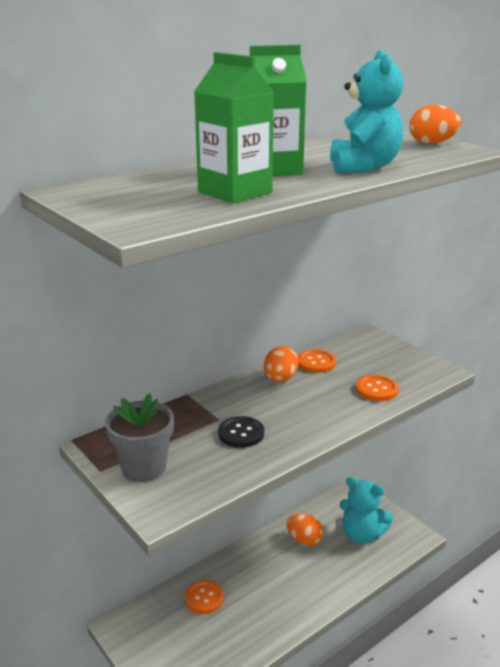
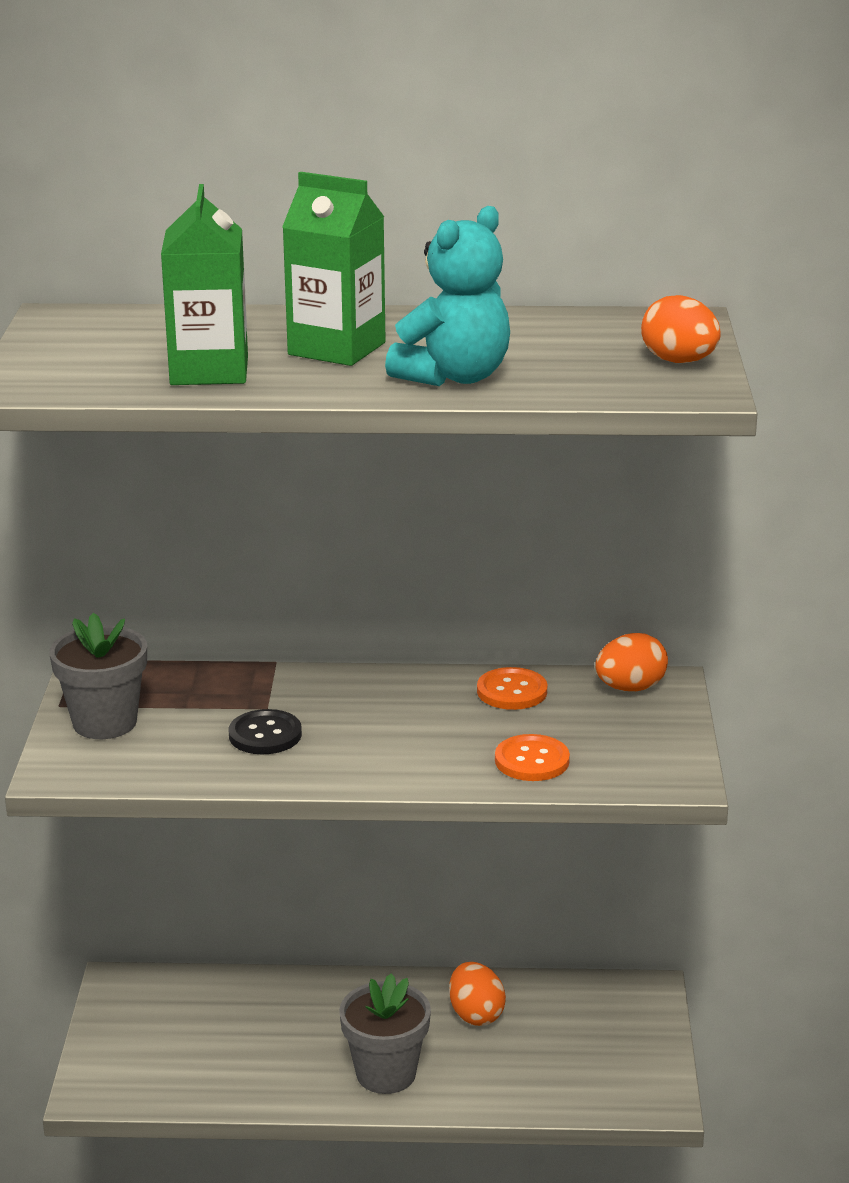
camera: 40 degrees right, 0 degrees up
orange button [185,580,224,614] -> none
orange egg [264,346,299,382] -> orange egg moved to [595,633,668,691]
turquoise teddy bear [340,477,393,544] -> none
none -> grey flower pot [339,973,431,1094]

